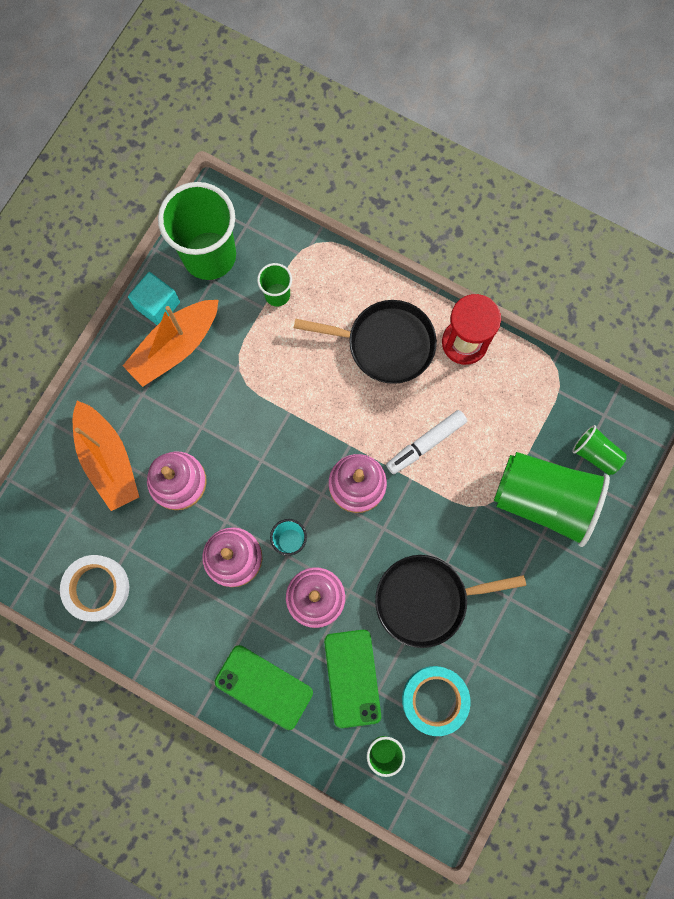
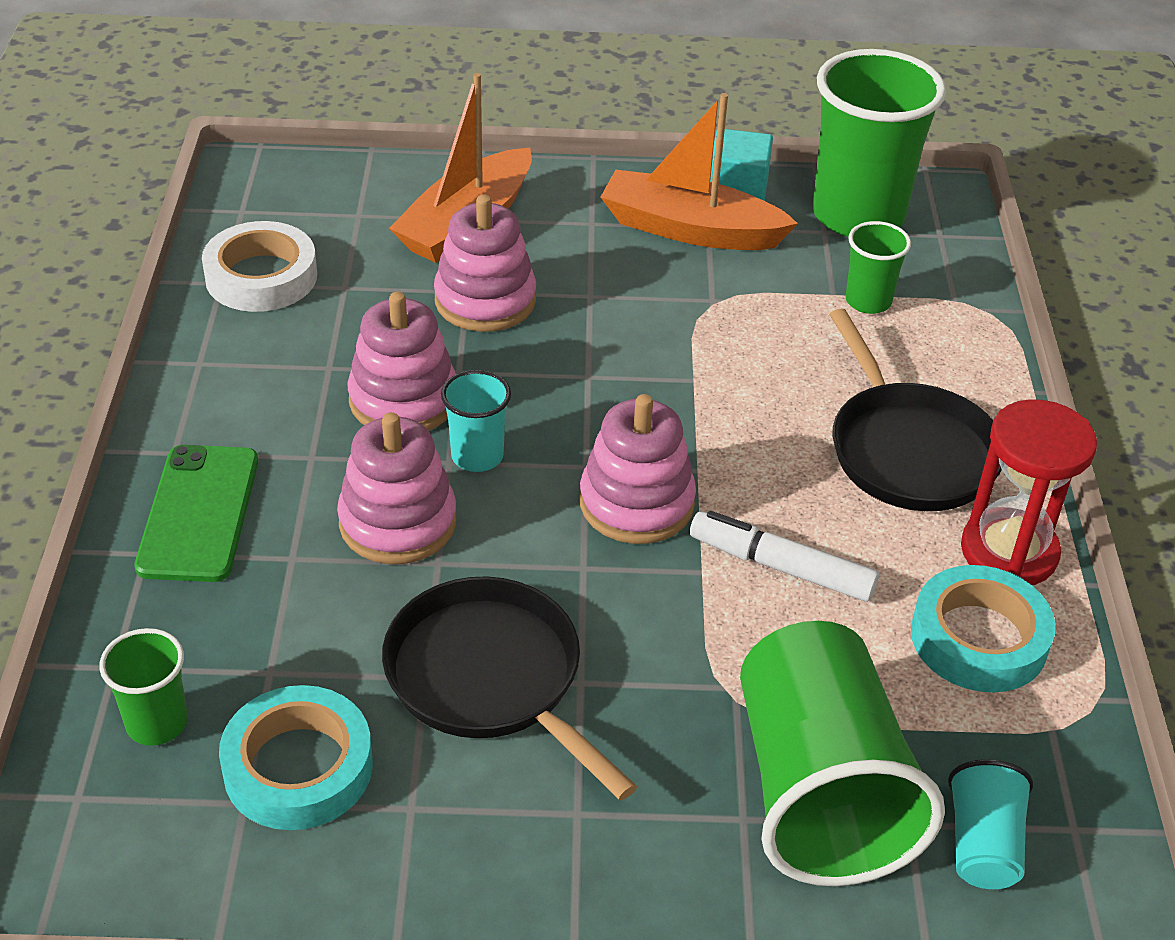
camera: 60 degrees right, 35 degrees down
green phone [324,630,381,728] -> none
green cup [572,425,627,475] -> turquoise cup [948,759,1033,889]
none -> turquoise tape [911,565,1056,692]

